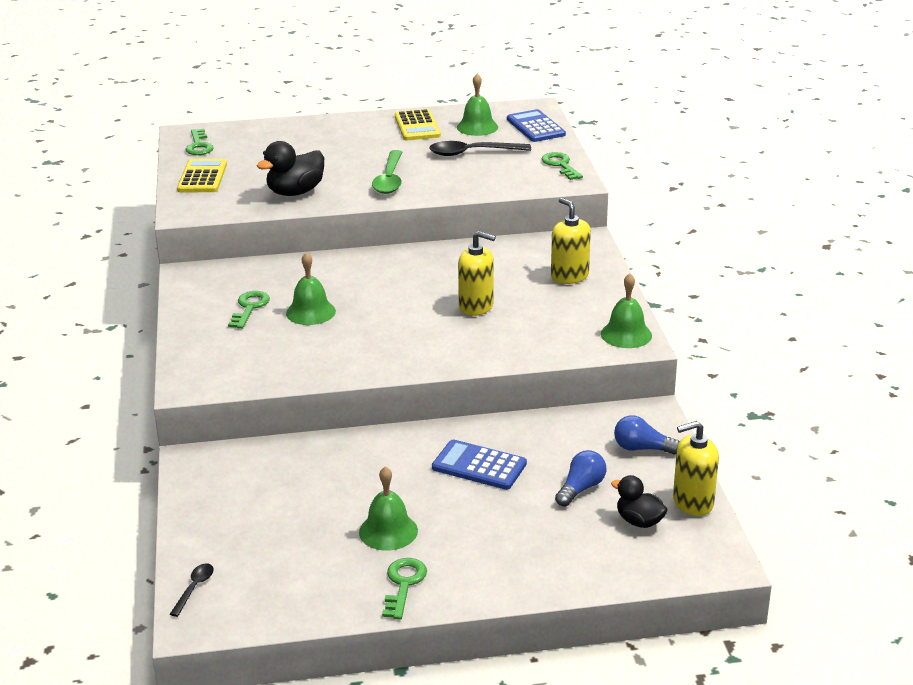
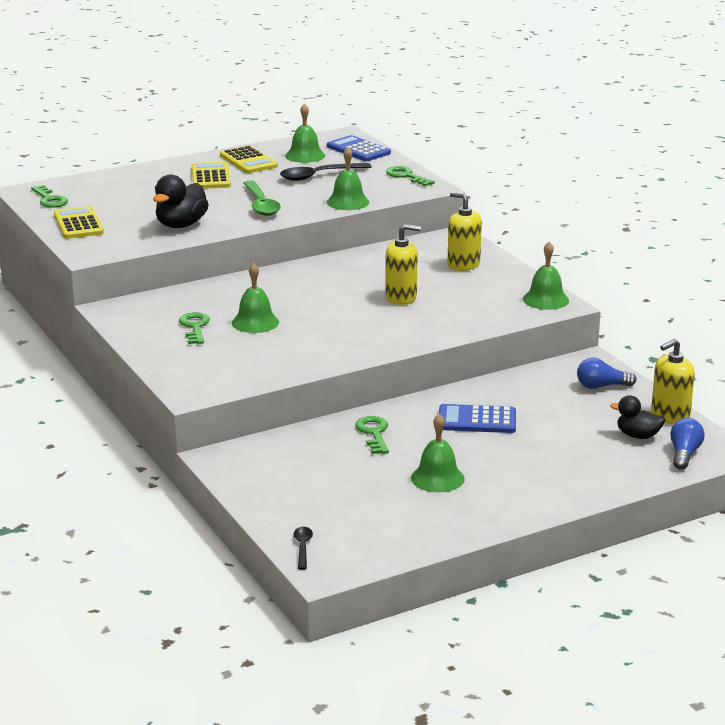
camera: 20 degrees left, 5 degrees down
green key [382,558,427,619] -> green key moved to [355,416,389,454]
blue light bulb [555,450,606,507] -> blue light bulb moved to [670,418,705,470]
none -> yellow calculator [191,161,231,189]
none -> green bell [327,147,369,210]

